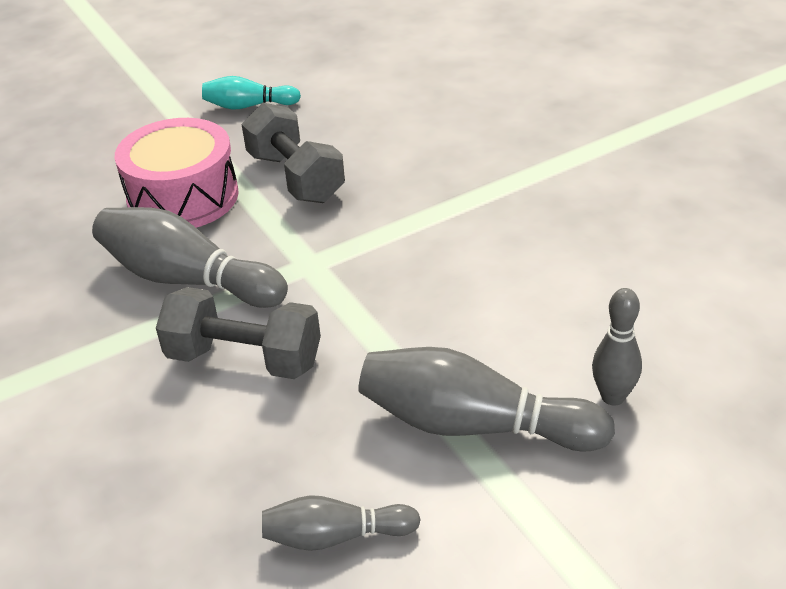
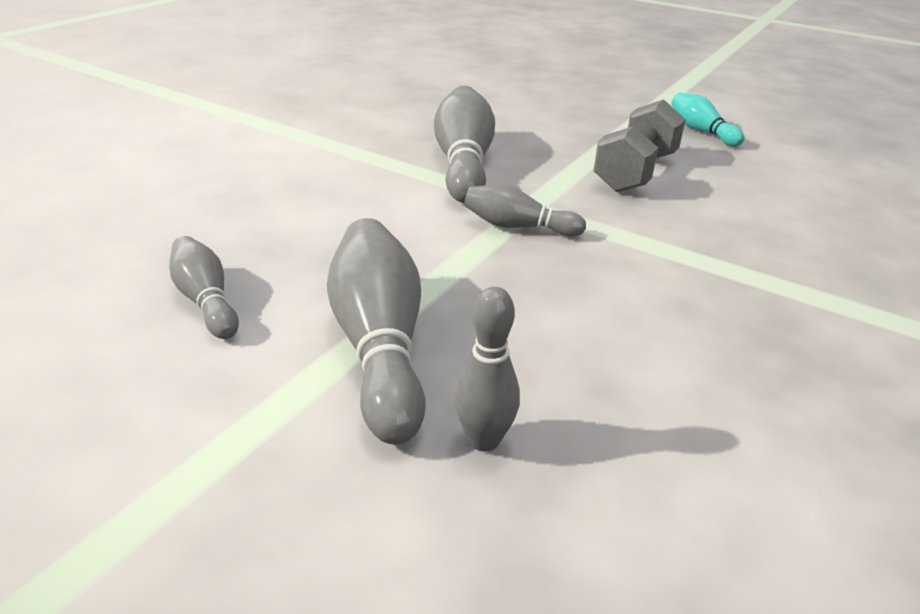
camera: 60 degrees right, 5 degrees down
pink drum [114,118,239,228] -> none
grey dumbbell [156,287,321,379] -> none
none -> grey bowling pin [464,185,586,237]

